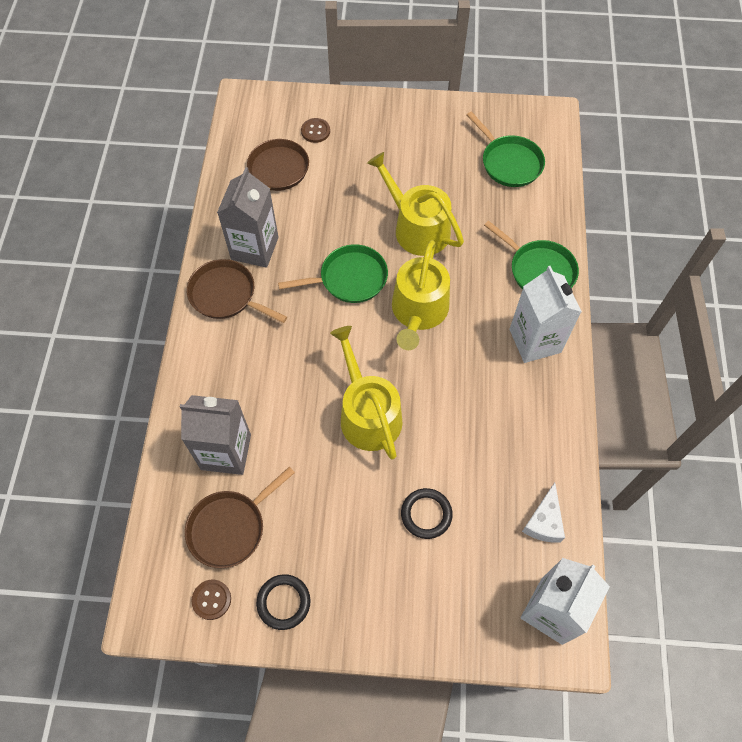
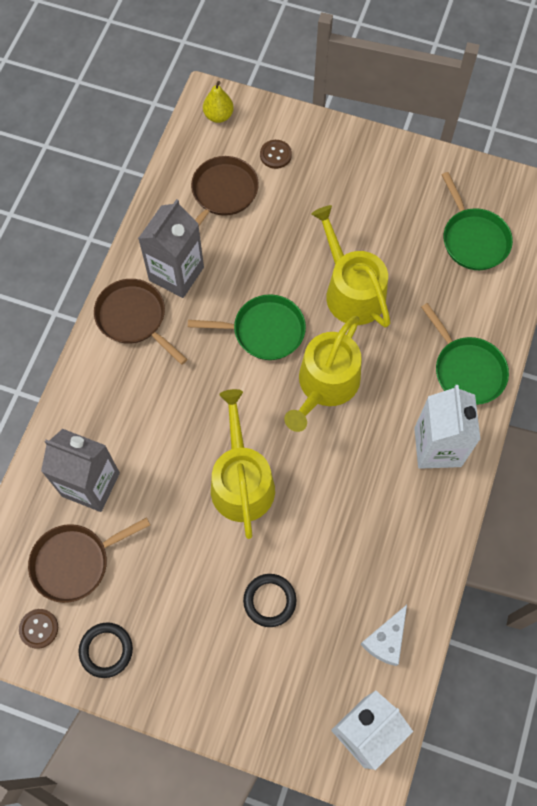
camera: 15 degrees right, 5 degrees up
none -> yellow pear [203,81,234,123]

